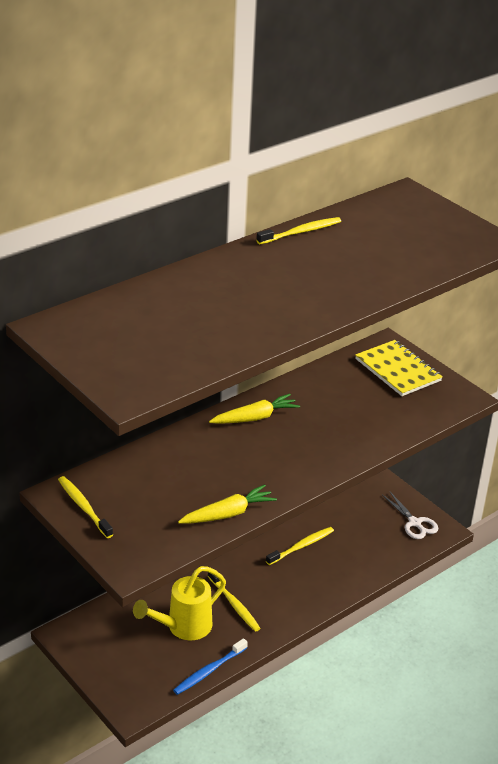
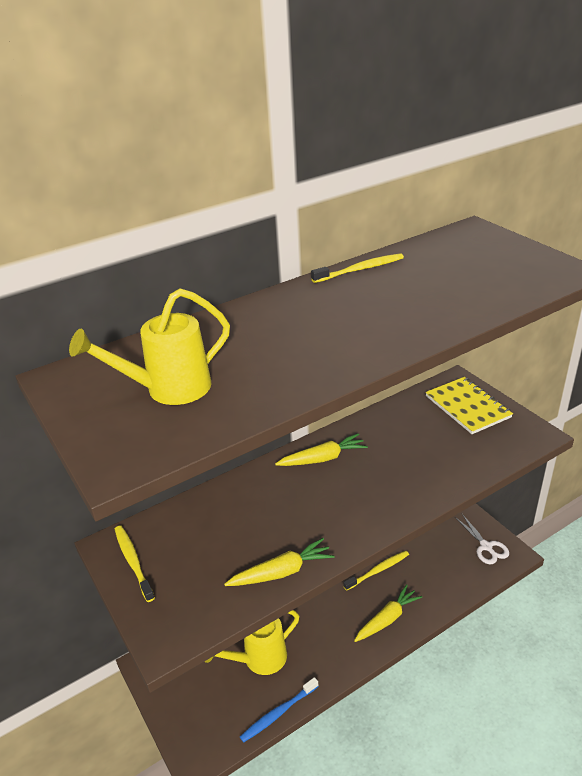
camera: 10 degrees right, 0 degrees up
yellow toothbrush [208,568,261,632] -> none
none -> yellow watering can [69,288,230,405]
none -> yellow carrot [354,584,422,642]

